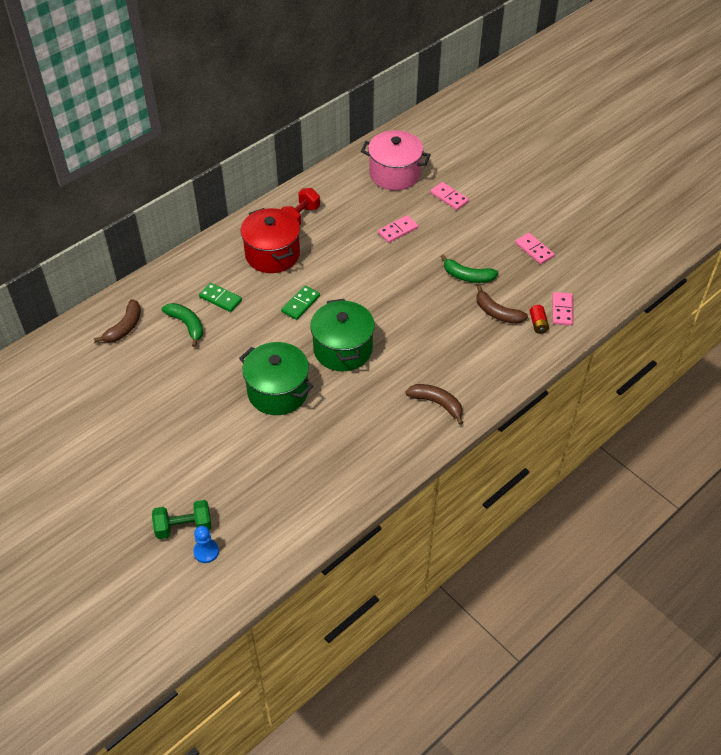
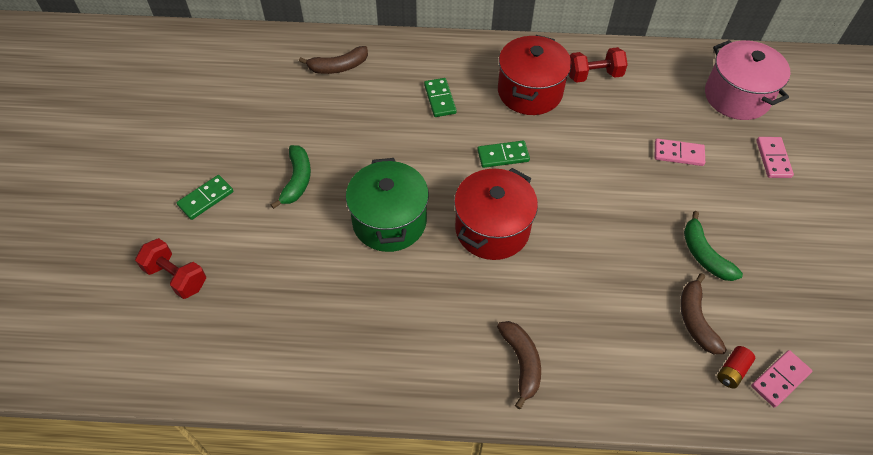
camera: 45 degrees right, 5 degrees up
green dumbbell [152,500,211,539] -> red dumbbell [135,238,206,299]
green banana [161,303,203,347] -> green banana moved to [271,145,311,209]
blue pawn [193,526,219,563] -> none
green pot [310,299,375,371] -> red pot [454,168,538,260]
pink domino [515,233,555,264] -> none
none -> green domino [177,175,234,220]

